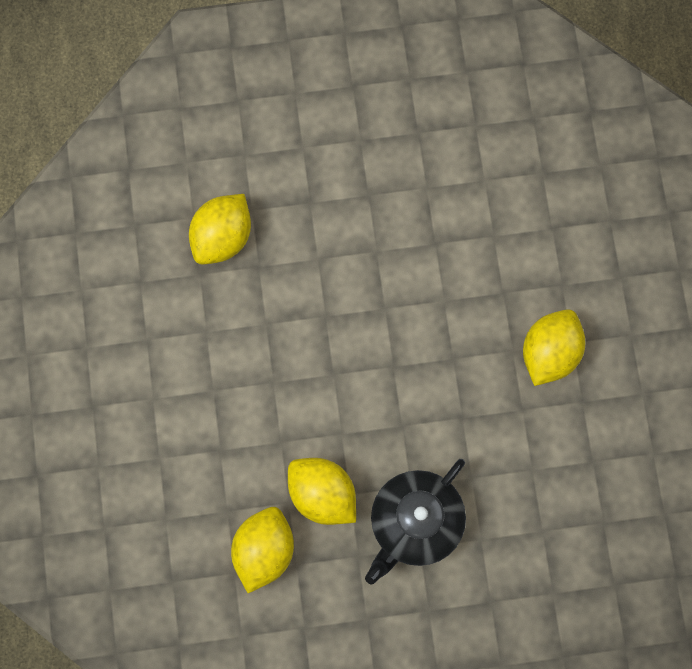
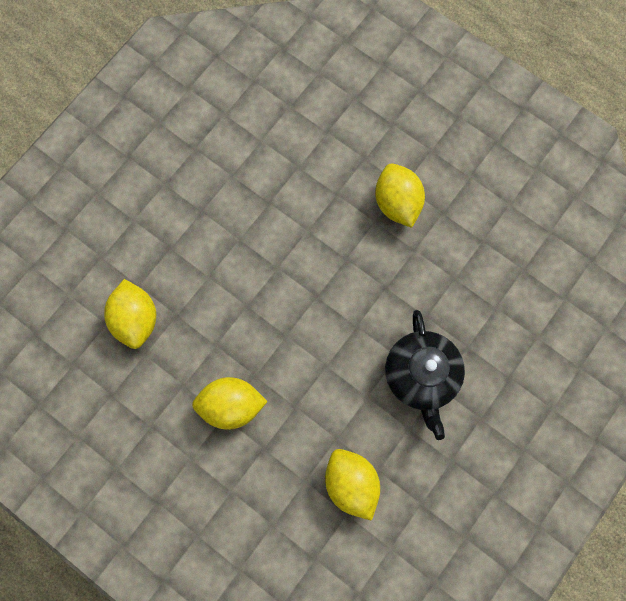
camera: 45 degrees left, 0 degrees up
yellow lemon [288,458,356,525] -> yellow lemon moved to [192,377,268,430]

